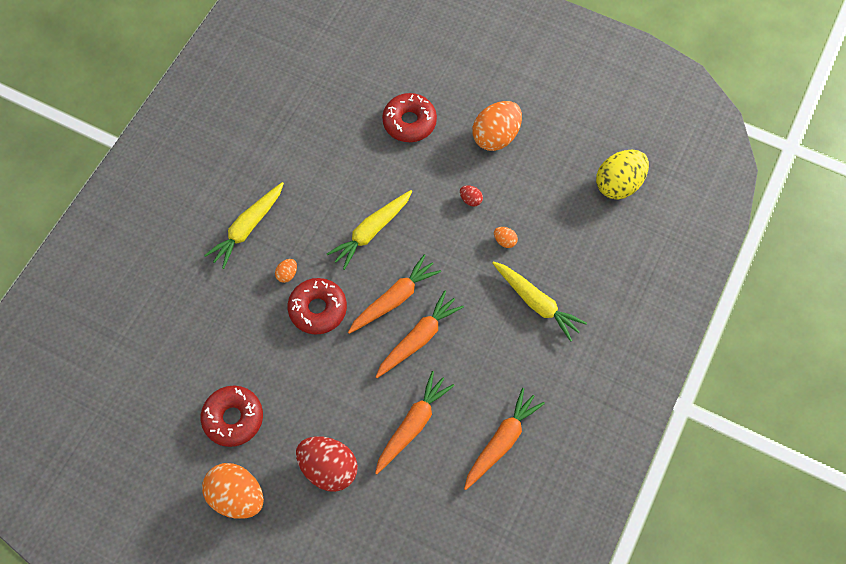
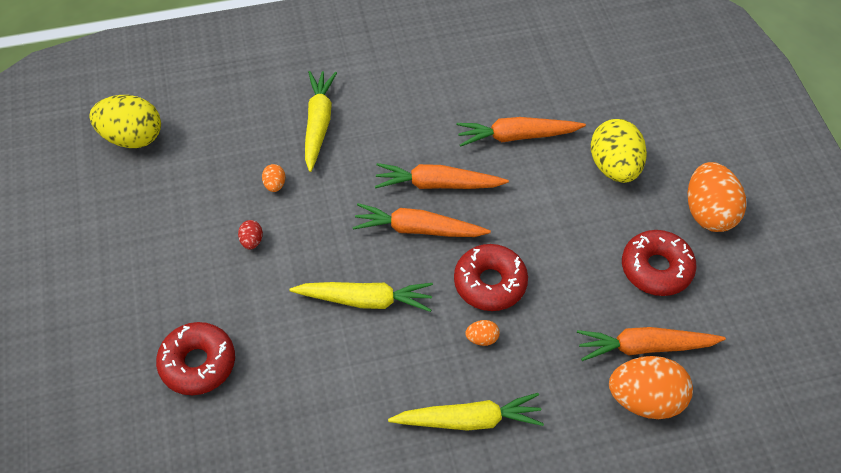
camera: 130 degrees left, 10 degrees down
red egg [296,436,358,492] -> yellow egg [591,119,647,183]
orange carrot [464,388,545,490] -> orange carrot moved to [577,327,726,361]
orange egg [472,101,522,151] -> orange egg moved to [609,356,693,419]

